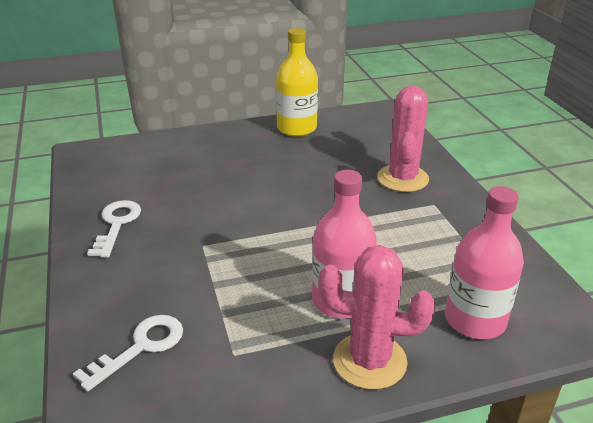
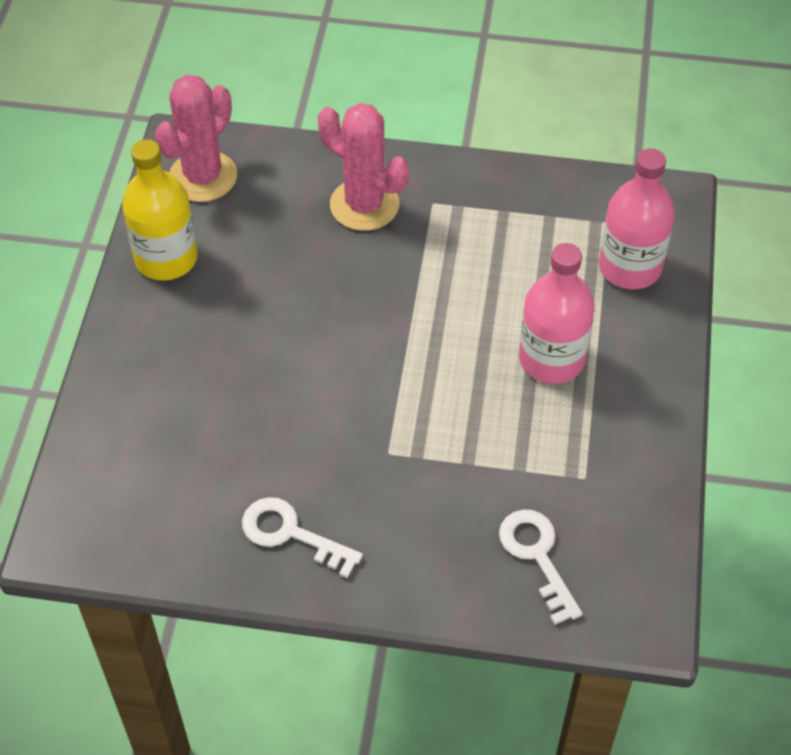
camera: 65 degrees left, 20 degrees up
pink cactus [318,245,435,390] -> pink cactus moved to [155,75,237,202]

